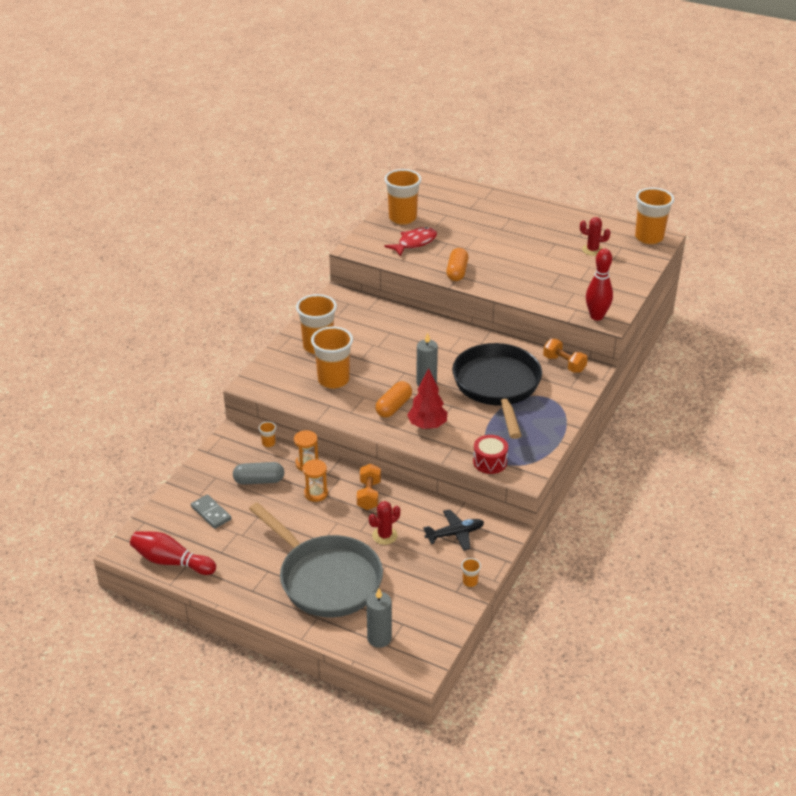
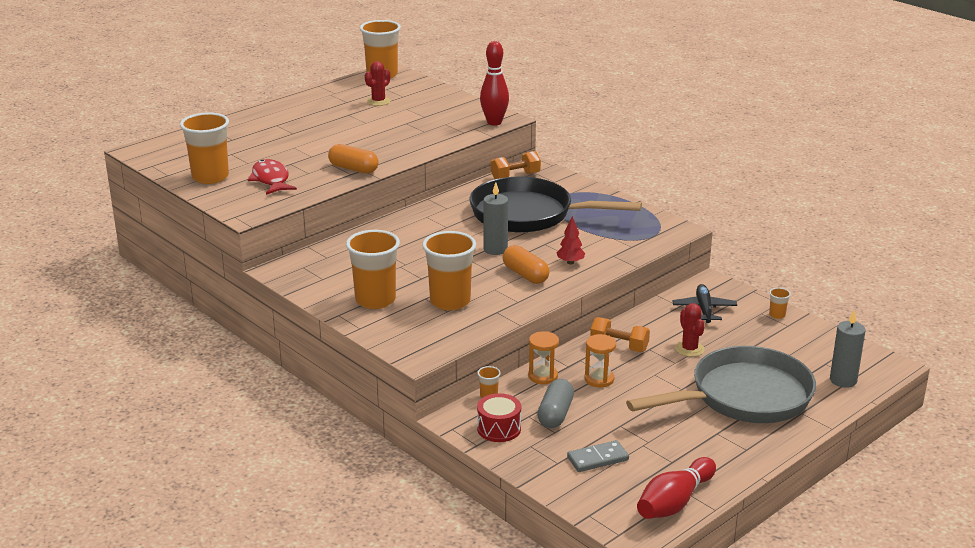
camera: 70 degrees left, 10 degrees down
red tree [407,368,447,429] -> red tree [557,216,585,265], size x0.61
red drum [473,435,508,474] -> red drum moved to [477,393,521,442]

